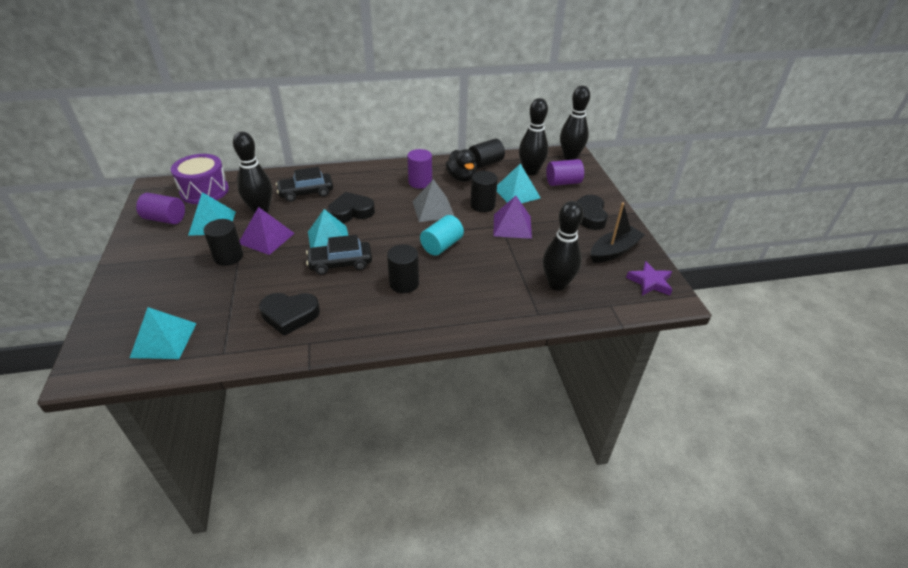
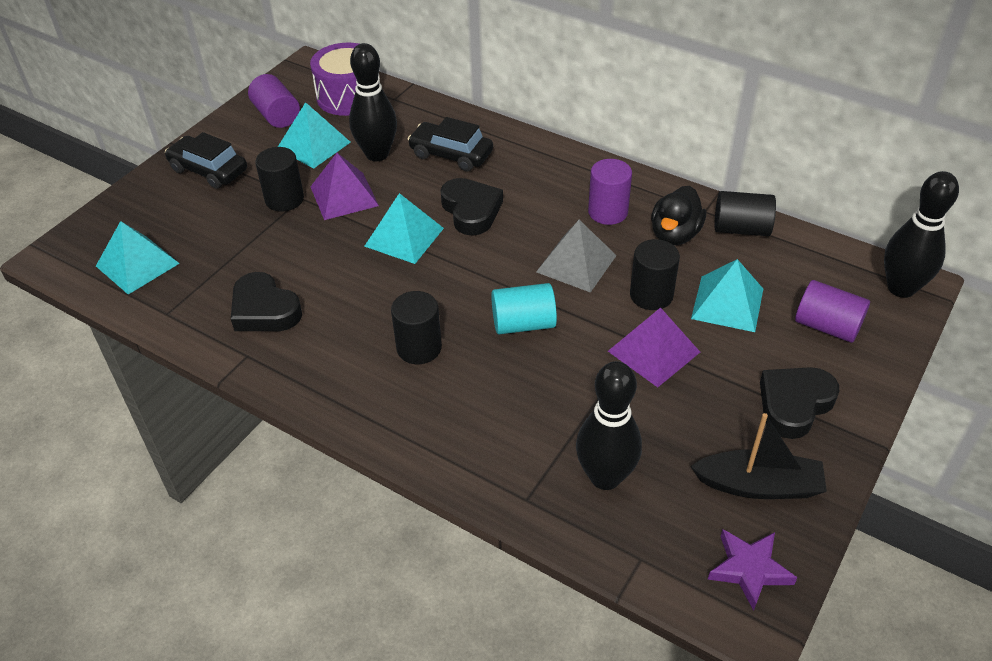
camera: 45 degrees right, 5 degrees up
black car [306,235,372,275] -> black car moved to [165,132,247,189]
black heart [327,192,375,223] -> black heart turned 45 degrees clockwise [441,178,503,235]
black bowling pin [519,98,548,175] -> none

